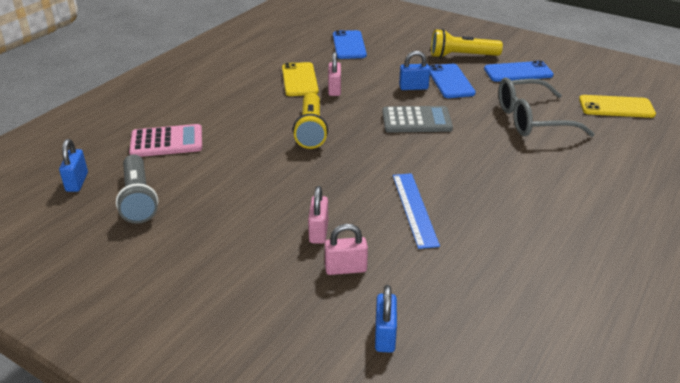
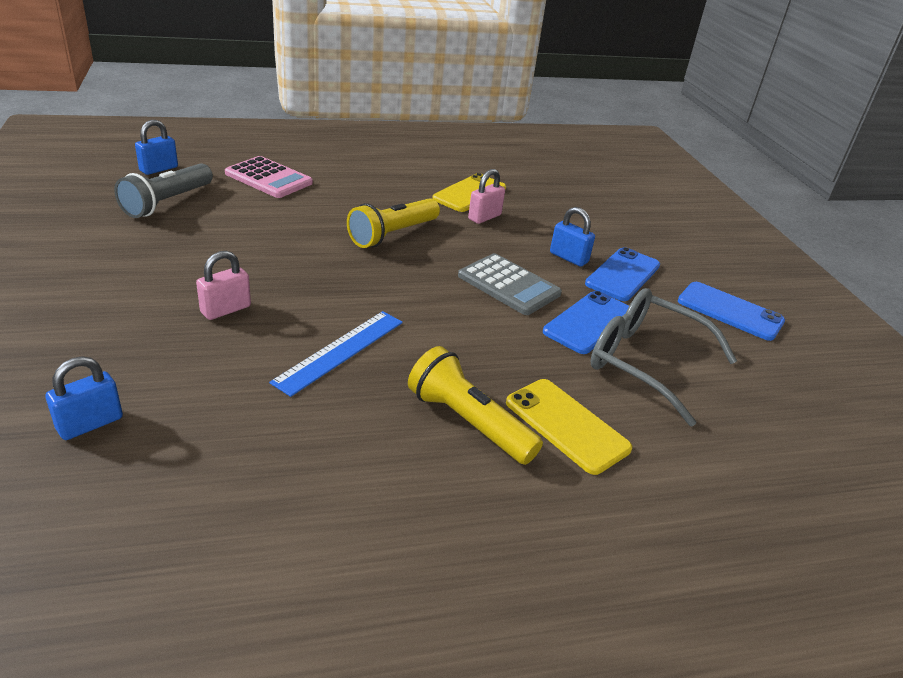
camera: 40 degrees right, 0 degrees up
pink padlock [325,224,368,275] -> none
blue phone [333,30,367,59] -> blue phone moved to [543,291,629,354]
yellow flashlight [431,29,503,58] -> yellow flashlight moved to [408,346,543,465]
yellow phone [579,95,656,118] -> yellow phone moved to [506,379,632,475]

